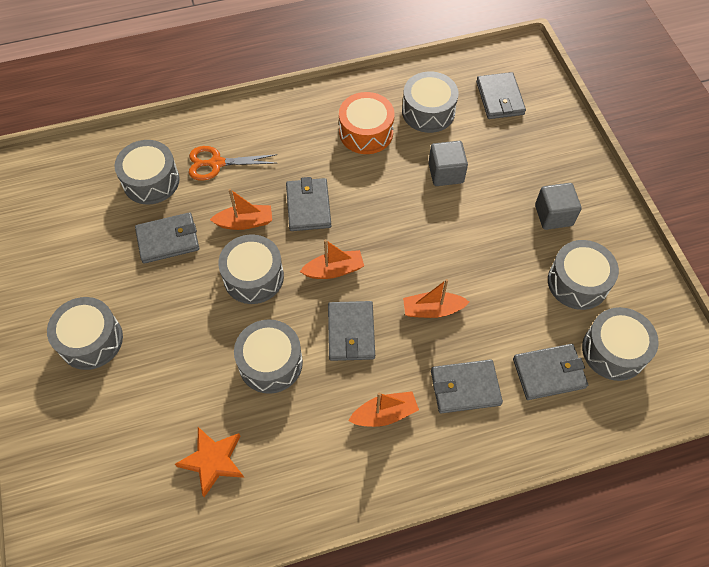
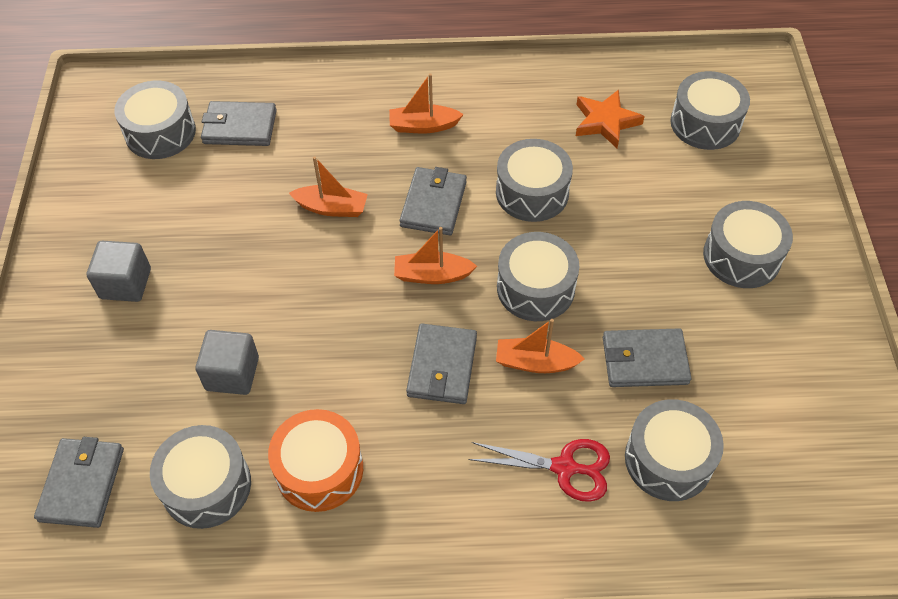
camera: 165 degrees left, 5 degrees down
orange scissors [189,146,277,181] -> red scissors [468,439,610,502]
grey wallet [431,359,503,413] -> none
grey drum [548,240,619,310] -> grey drum moved to [670,71,750,150]

